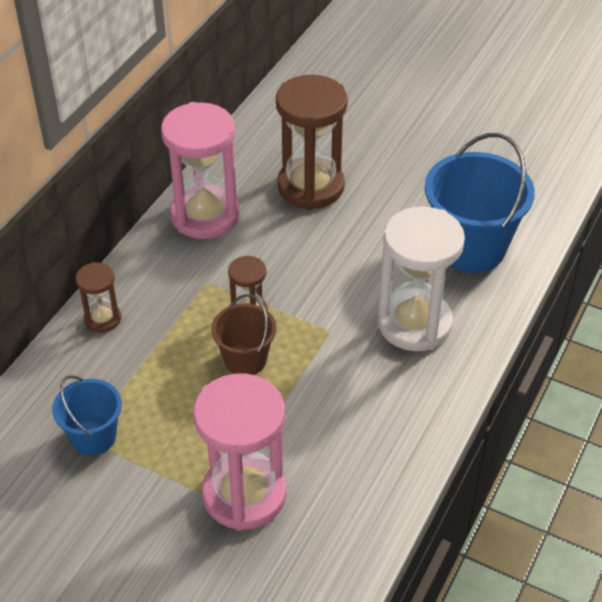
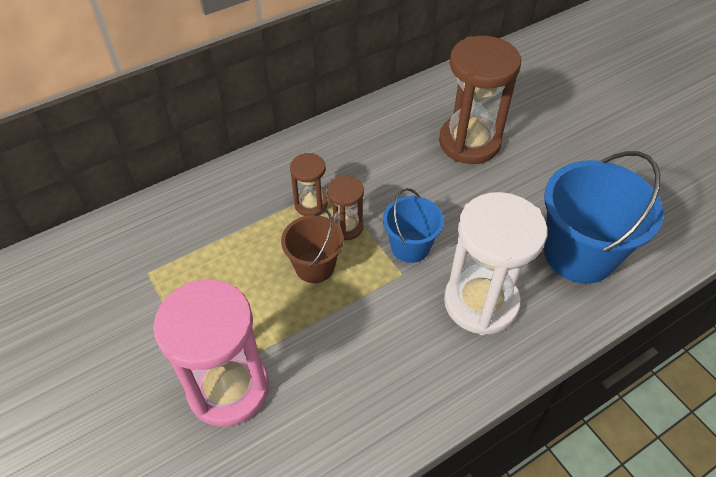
camera: 30 degrees right, 5 degrees up
blue bucket [52,375,122,455] -> blue bucket moved to [383,188,444,263]
brown hourglass [76,262,121,333] -> brown hourglass moved to [290,153,328,216]
pink hourglass [161,102,239,239] -> none

